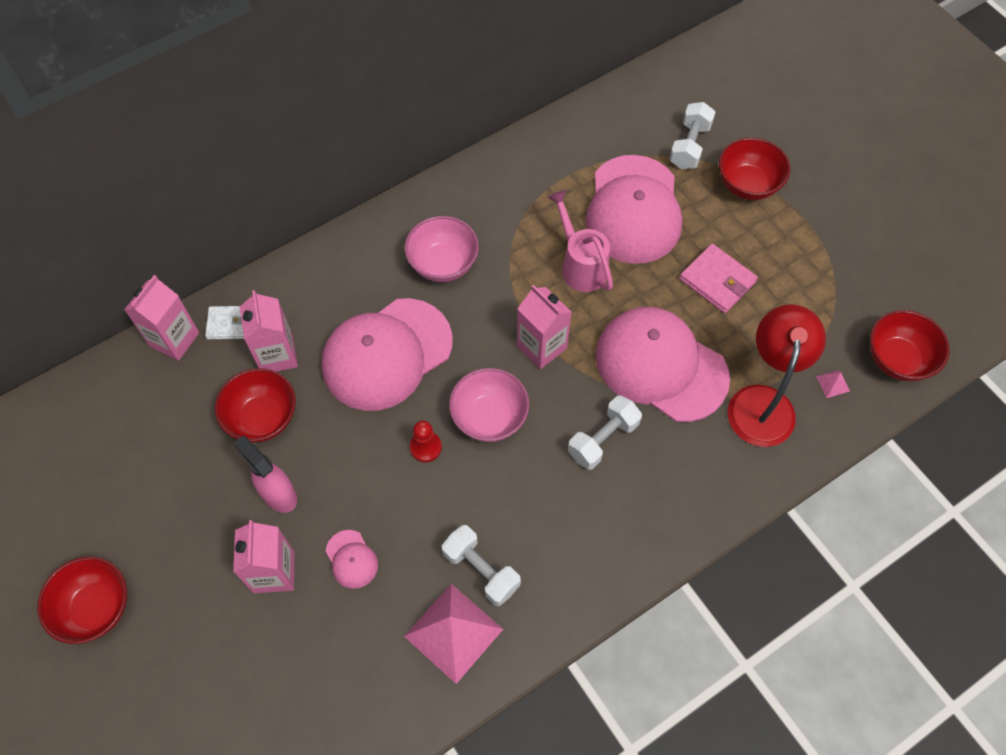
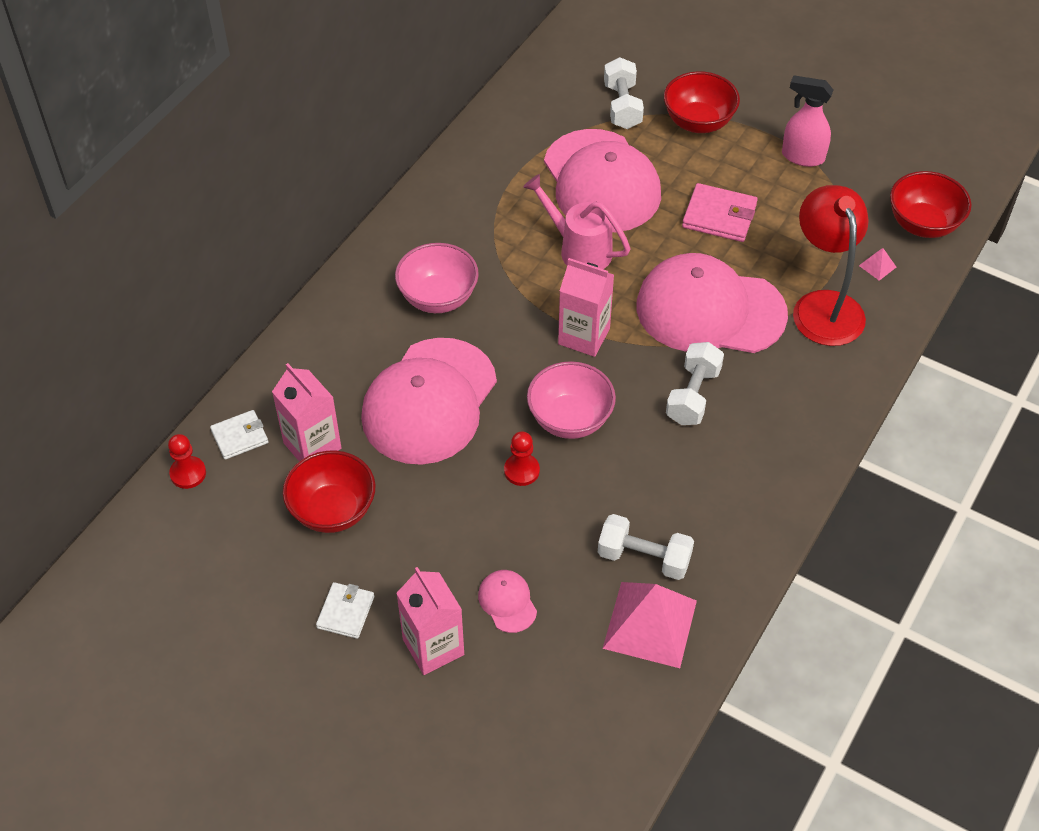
camera: 25 degrees left, 10 degrees down
red bowl [38,557,127,644] -> none
pink carton [124,275,199,361] -> red pawn [168,434,206,489]
pink spray bottle [233,436,297,513] -> pink spray bottle moved to [782,75,834,167]
pink cap [326,530,378,589] -> pink cap turned 150 degrees counterclockwise [478,570,537,633]
none -> white wallet [316,582,374,639]

